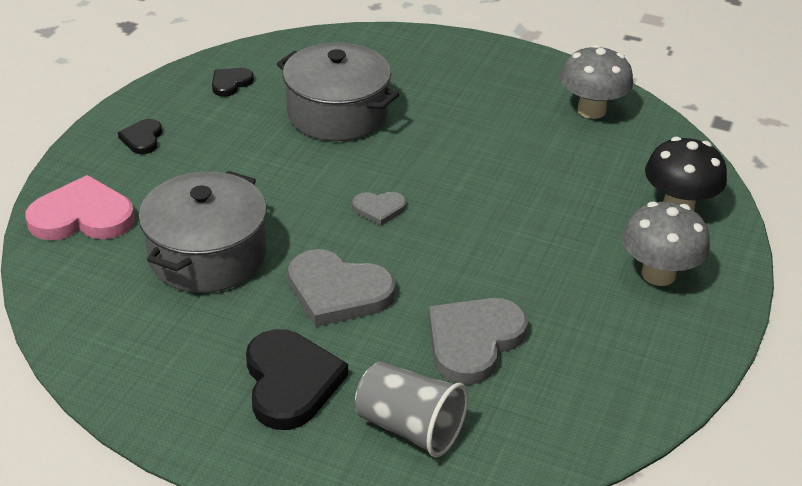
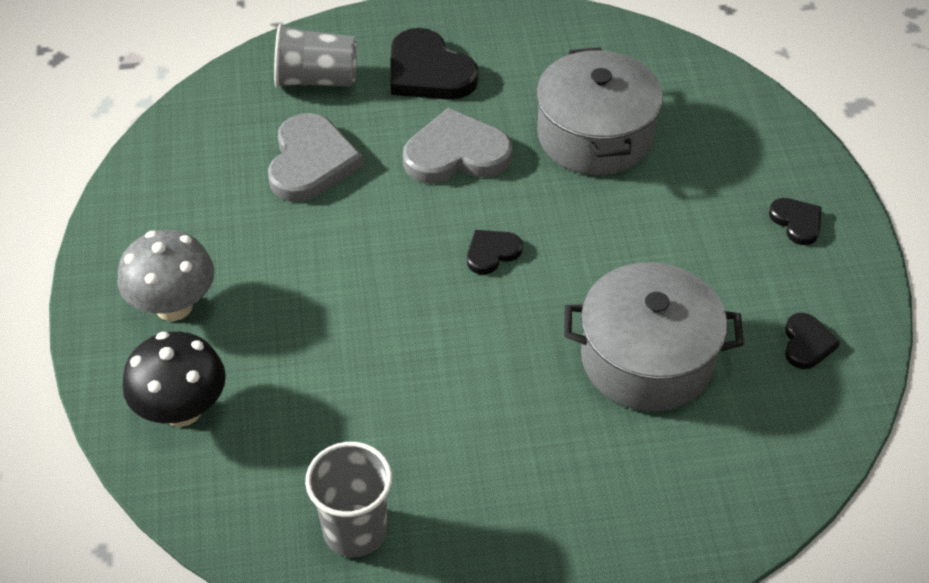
camera: 150 degrees right, 10 degrees up
pink heart [26,175,135,240] -> none
grey heart [352,192,406,226] -> black heart [467,230,523,274]
grey mushroom [560,45,633,119] -> grey cup [305,442,392,557]

